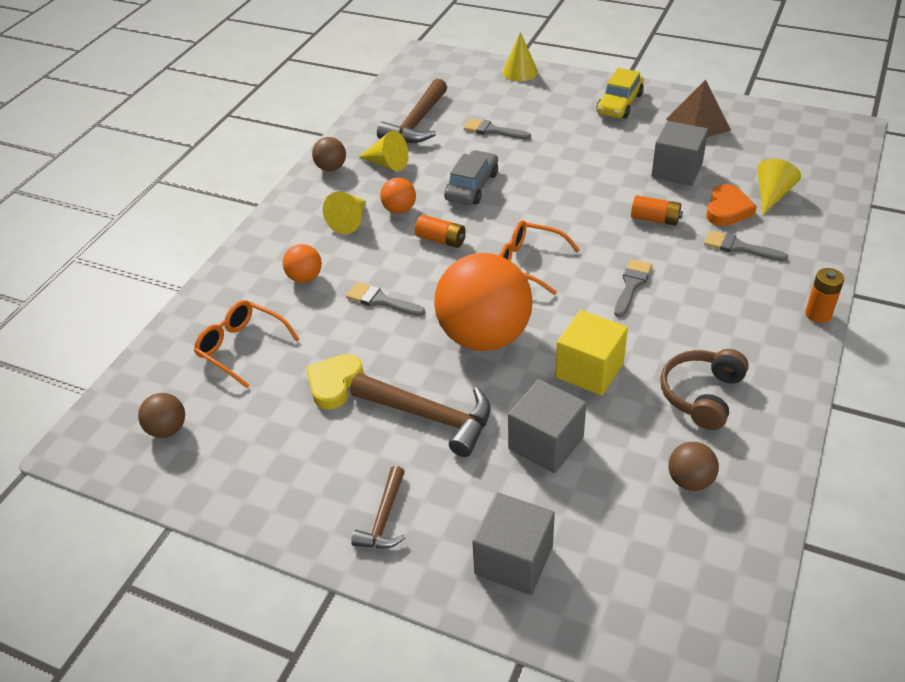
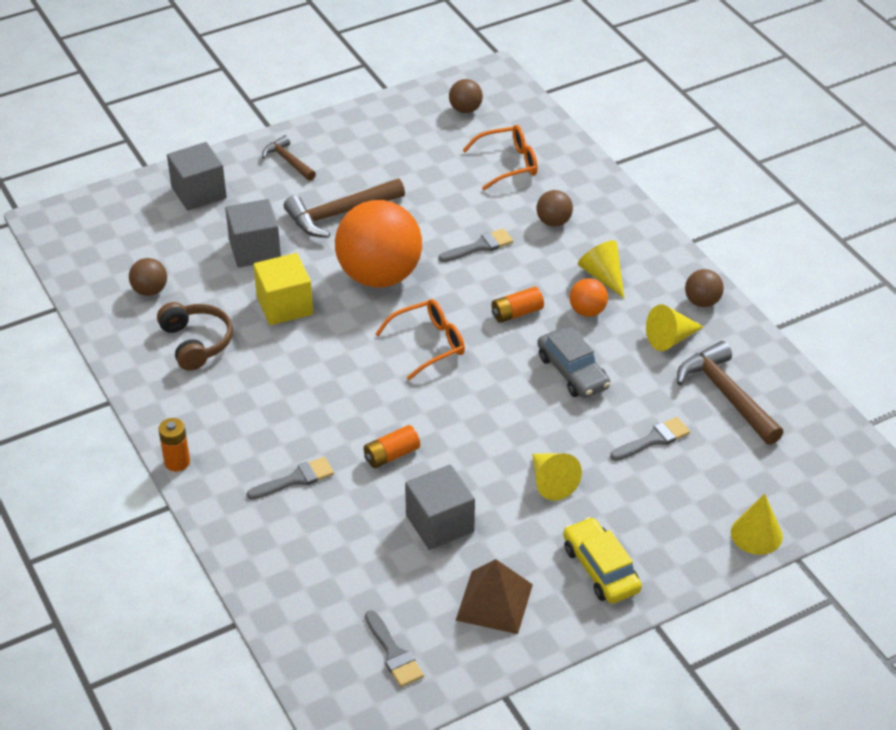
camera: 125 degrees right, 0 degrees up
orange ball [283,244,322,283] -> brown ball [536,190,573,227]
yellow heart [306,354,364,409] -> none
grey brush [614,259,652,317] -> grey brush moved to [365,610,424,687]
orange heart [706,184,757,226] -> none
yellow cone [757,159,801,215] -> yellow cone moved to [532,453,582,501]

